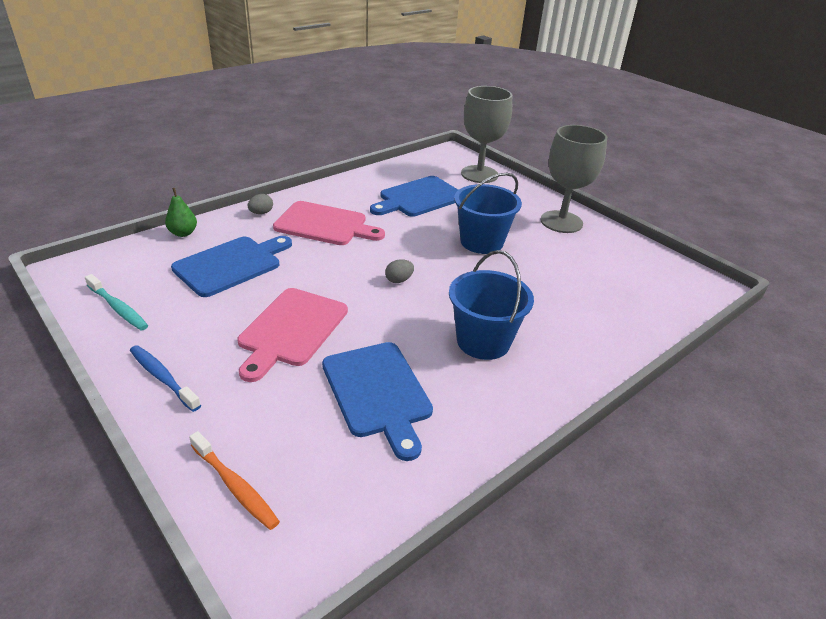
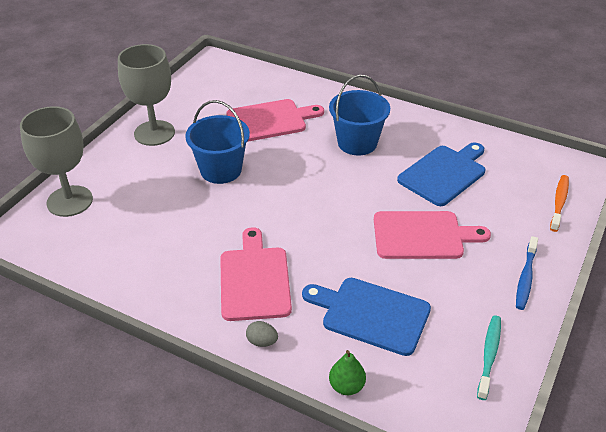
camera: 110 degrees left, 5 degrees up
blue cutting board [370,176,458,217] -> none
grey egg [385,259,414,283] -> none
none -> pink cutting board [226,99,324,142]

